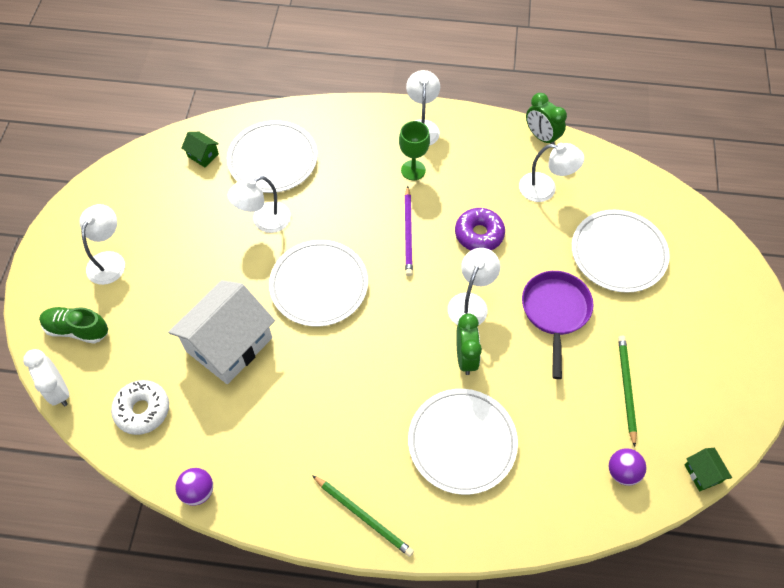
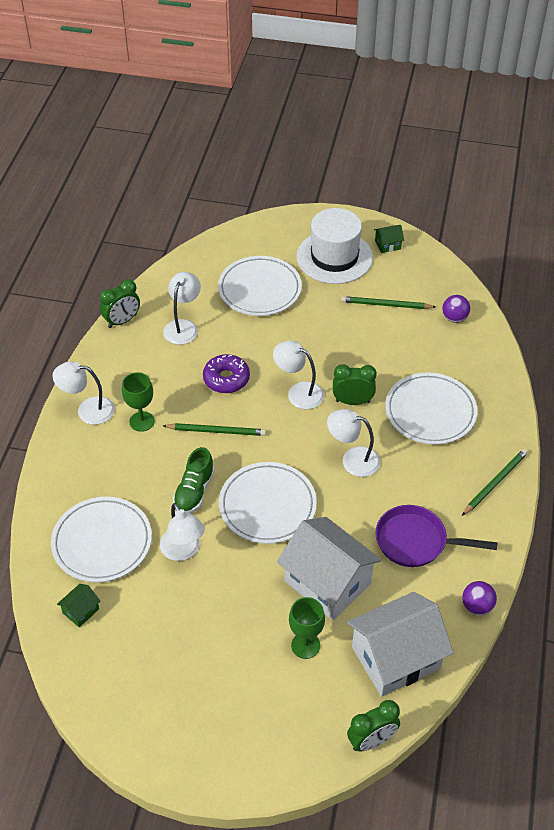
camera: 85 degrees left, 10 degrees down
white clock [23,349,69,406] -> green clock [347,700,400,752]
green shoe [39,307,108,344] -> green shoe moved to [173,447,215,513]
white lamp [79,204,125,285] -> white lamp moved to [327,409,381,477]
white donut [111,380,169,435] -> white house [347,592,454,697]
purple pencil [405,186,413,276] -> green pencil [163,423,266,436]
purple pan [522,271,593,379] -> purple pan moved to [375,505,498,567]
green house [684,448,732,491] -> green house moved to [374,225,404,253]
none -> green goblet [289,597,325,659]
none -> white hat [296,208,373,284]

